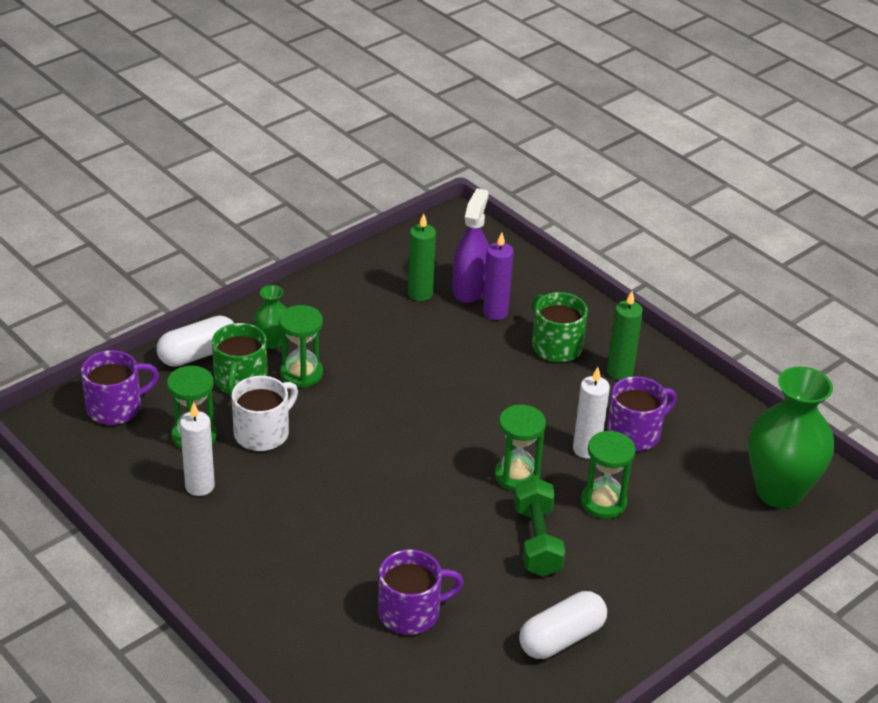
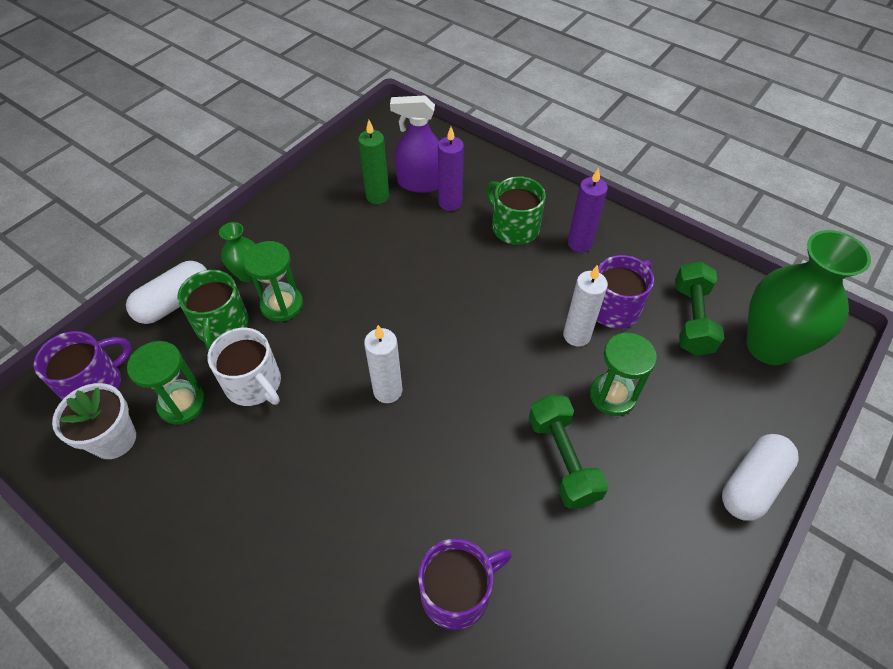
camera: 10 degrees left, 15 degrees up
white candle [180,402,215,496] -> white candle moved to [364,325,402,403]
white mug [232,376,298,451] -> white mug turned 105 degrees clockwise [208,328,281,406]
purple spray bottle [452,188,489,303] -> purple spray bottle turned 90 degrees counterclockwise [390,95,439,193]
green hourglass [495,405,546,491] -> none
white capsule [519,591,607,659] -> white capsule moved to [722,434,799,521]
green candle [607,291,643,380] -> purple candle [568,168,608,252]
none -> white flower pot [52,383,136,459]
none -> green dumbbell [675,261,724,356]

